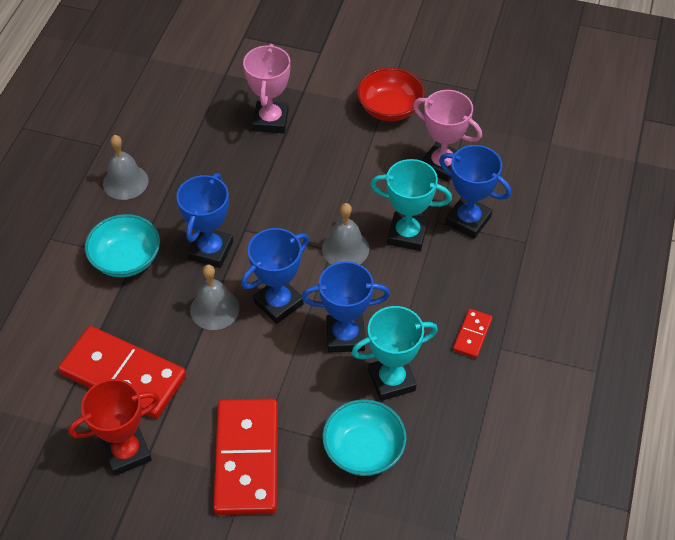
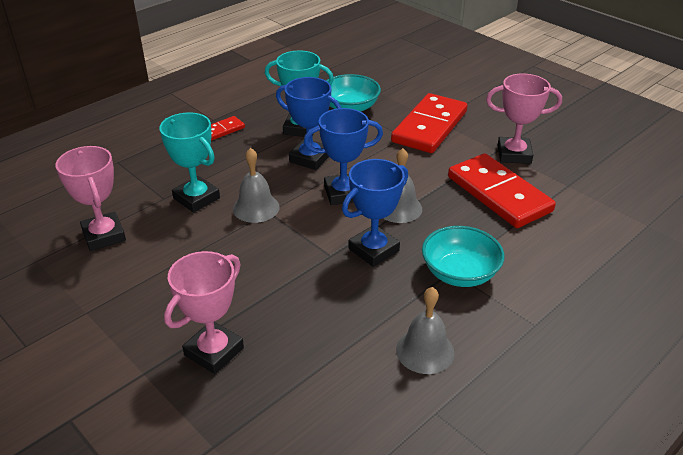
camera: 150 degrees left, 15 degrees down
red trophy [68,379,160,476] -> pink trophy [486,74,562,164]
red bowl [357,67,425,121] -> none
blue trophy [439,145,511,239] -> none

